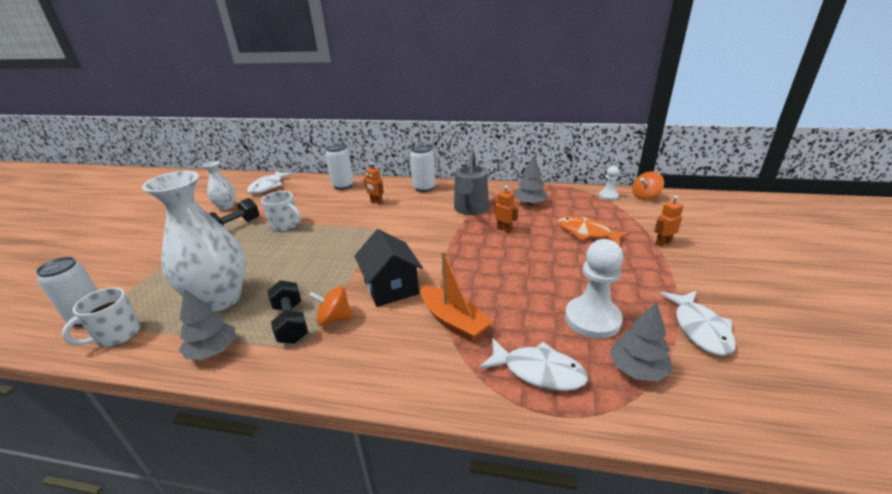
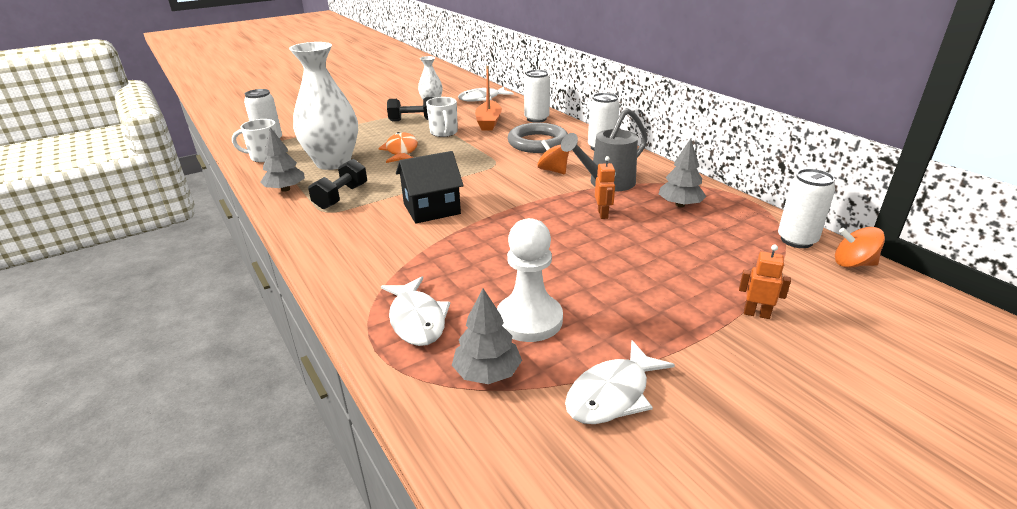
camera: 45 degrees right, 0 degrees up
orange spinning top [309,286,353,326] -> orange spinning top moved to [537,140,569,174]
black house [354,229,423,307] -> black house turned 45 degrees clockwise [396,151,464,223]
orange robot [364,162,384,205] -> grey ring [508,123,568,153]
orange boat [420,251,493,341] -> orange boat moved to [475,66,502,131]
orange fish [558,216,630,246] -> orange fish moved to [378,132,418,163]
white pawn [599,166,619,201] -> white can [778,169,835,248]

